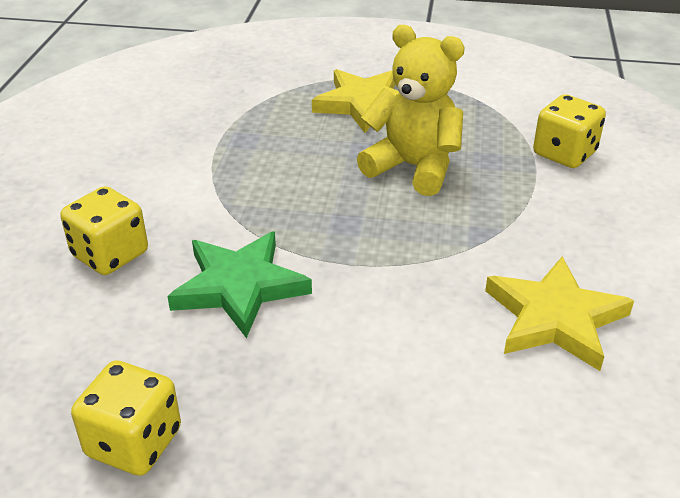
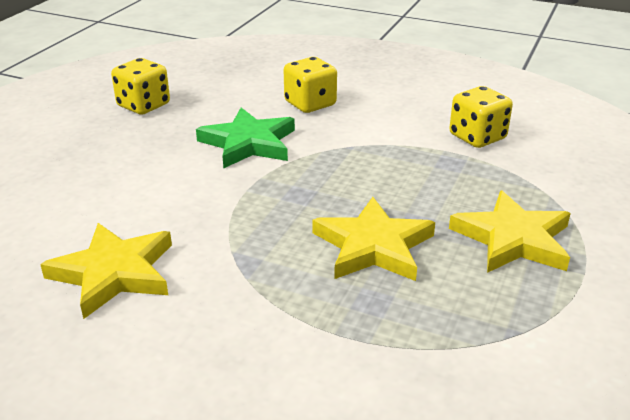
camera: 105 degrees right, 5 degrees down
yellow teddy bear [357,25,465,196] -> yellow star [312,197,435,281]
yellow dice [533,94,606,168] -> yellow dice moved to [449,86,513,148]

